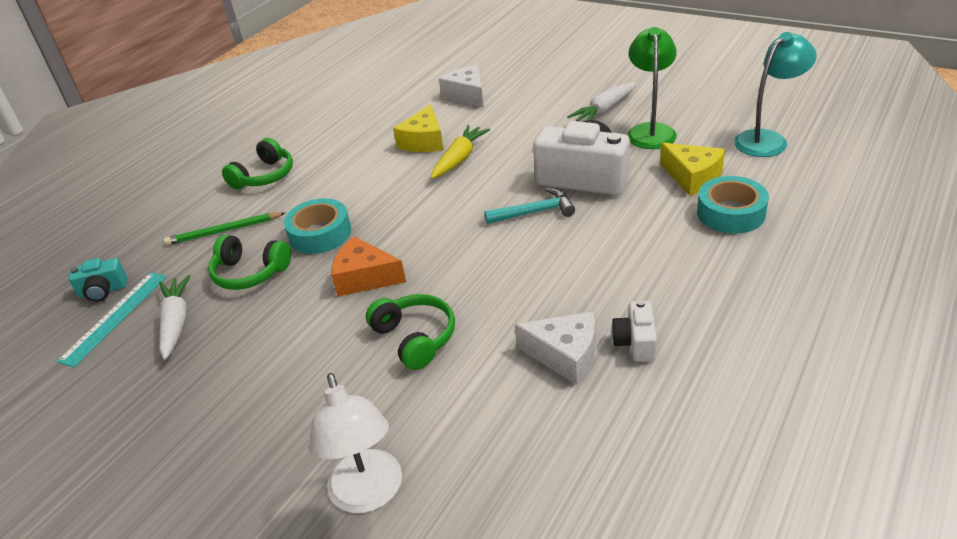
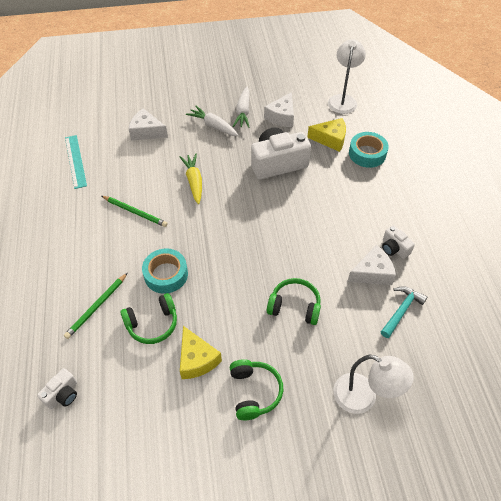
camera: 45 degrees left, 15 degrees up
turquoise ruler [57,272,167,367] -> turquoise ruler moved to [65,135,87,189]
turquoise camera [68,258,127,302] -> white camera [37,368,77,409]
white carrot [159,275,191,360] -> white carrot moved to [186,106,239,136]
green headphones [222,138,293,189] -> green headphones moved to [230,359,283,421]
orange cheese [331,236,406,296] -> none
yellow cheese [393,104,444,152] -> yellow cheese moved to [180,326,222,379]
turquoise hammer [484,188,575,224] -> turquoise hammer moved to [381,286,427,338]
green lamp [627,27,677,149] -> white cheese [264,92,294,127]
turquoise lamp [734,32,817,157] -> white lamp [328,39,366,114]
none -> green pencil [102,196,168,227]

